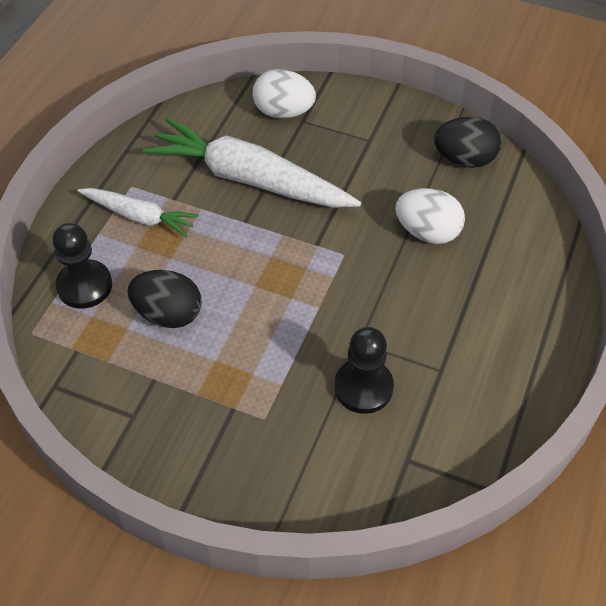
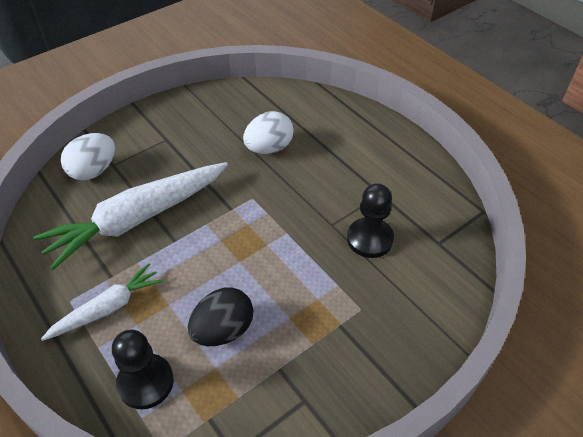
camera: 60 degrees left, 5 degrees down
black egg [434,117,501,168] -> none

